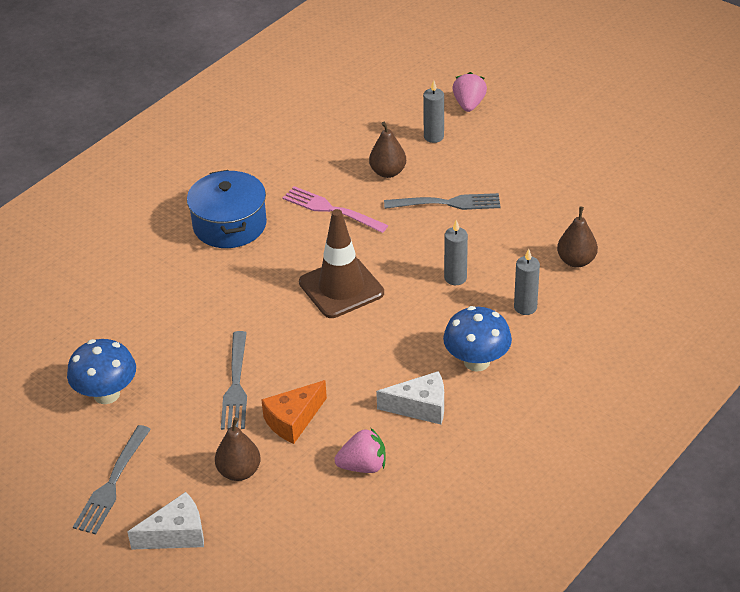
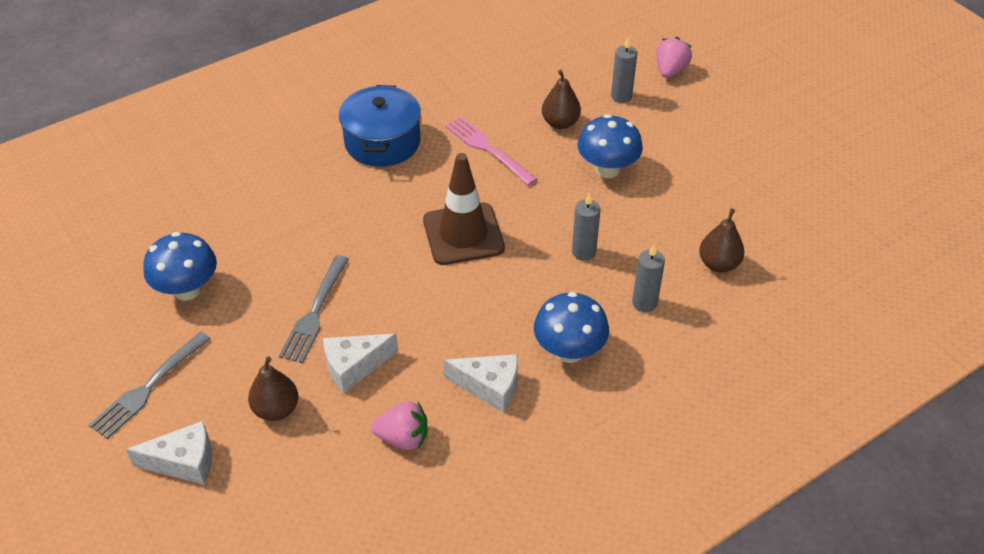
camera: 15 degrees right, 5 degrees up
orange cheese [261,380,327,444] -> white cheese [323,334,398,393]
grey fork [384,193,500,210] -> blue mushroom [578,114,643,178]

